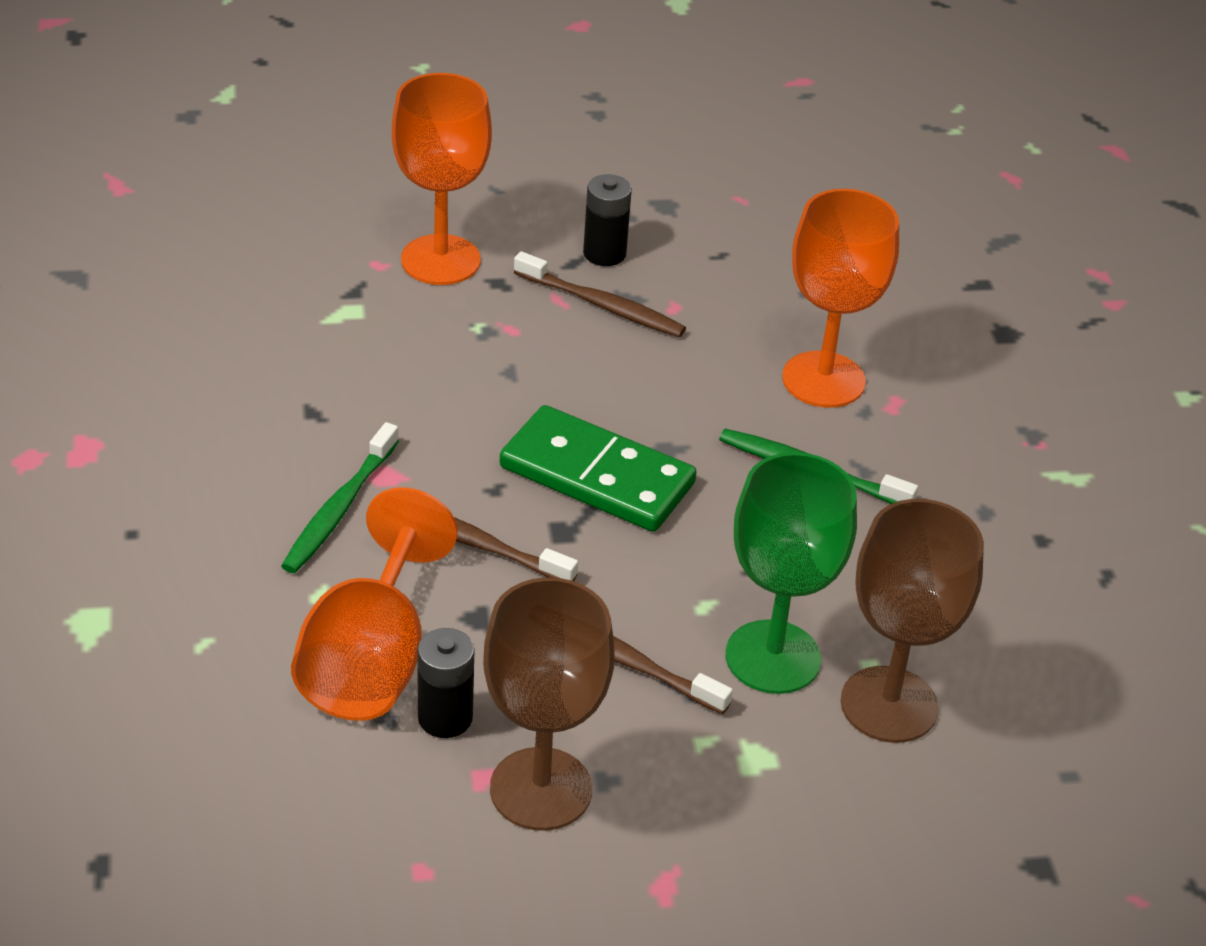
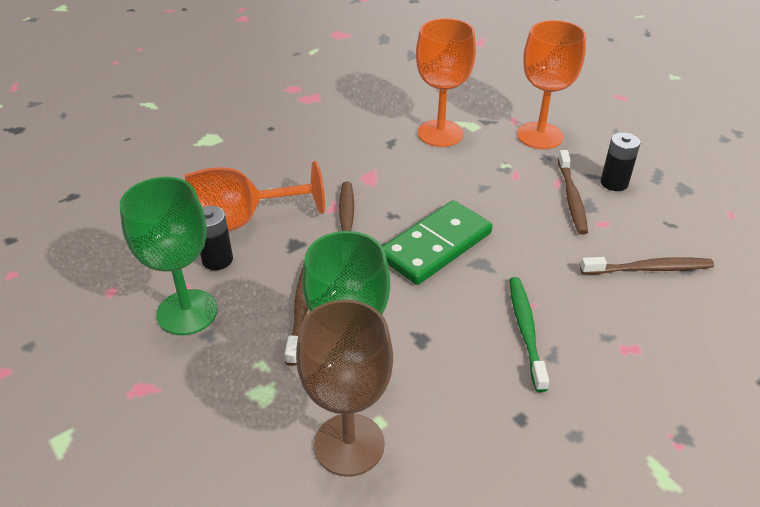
camera: 65 degrees right, 0 degrees up
green toothbrush [281,422,399,573] -> none
brown goblet [483,577,615,831] -> green goblet [120,177,218,335]
green domino [500,405,697,532] -> green domino turned 45 degrees clockwise [382,200,492,285]
orange goblet [782,189,899,408] -> orange goblet moved to [416,18,476,147]
none -> brown toothbrush [580,257,714,274]

